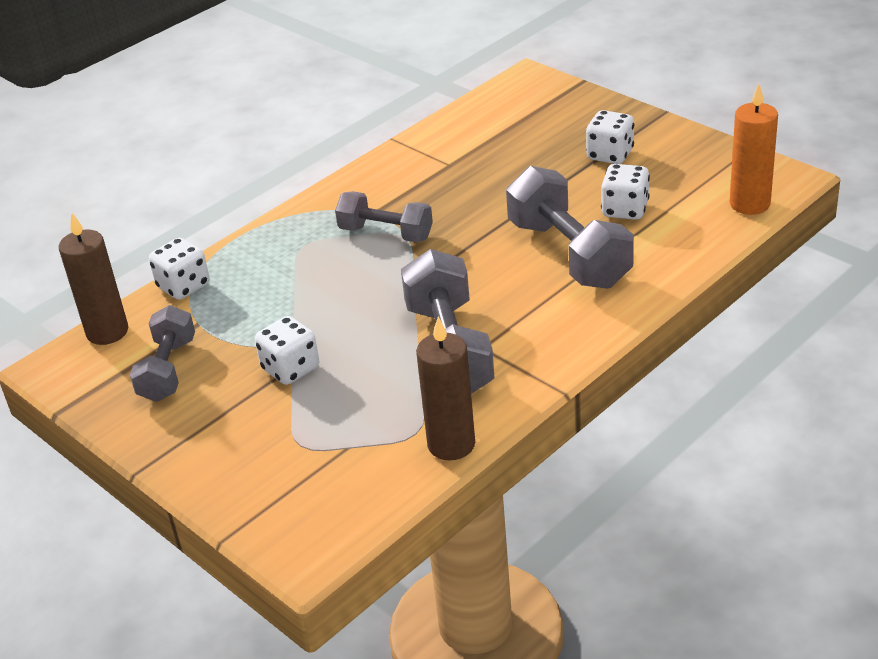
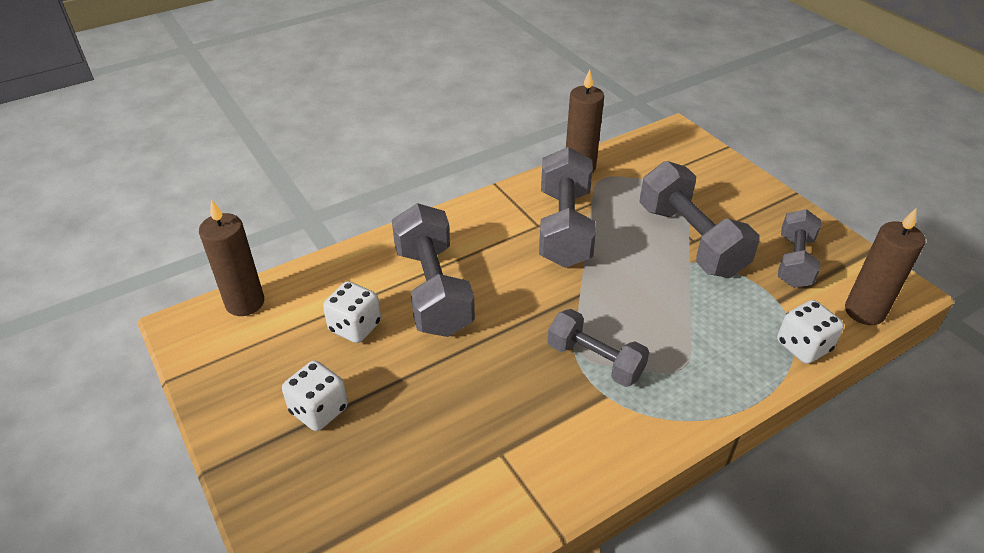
camera: 170 degrees left, 5 degrees up
white dice [255,316,319,385] -> grey dumbbell [639,161,760,278]
orange candle [730,83,778,215] -> brown candle [199,199,264,316]

